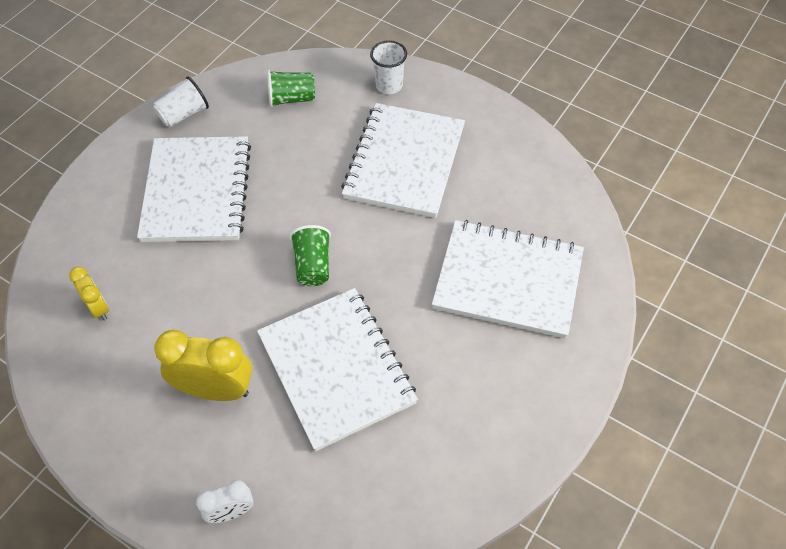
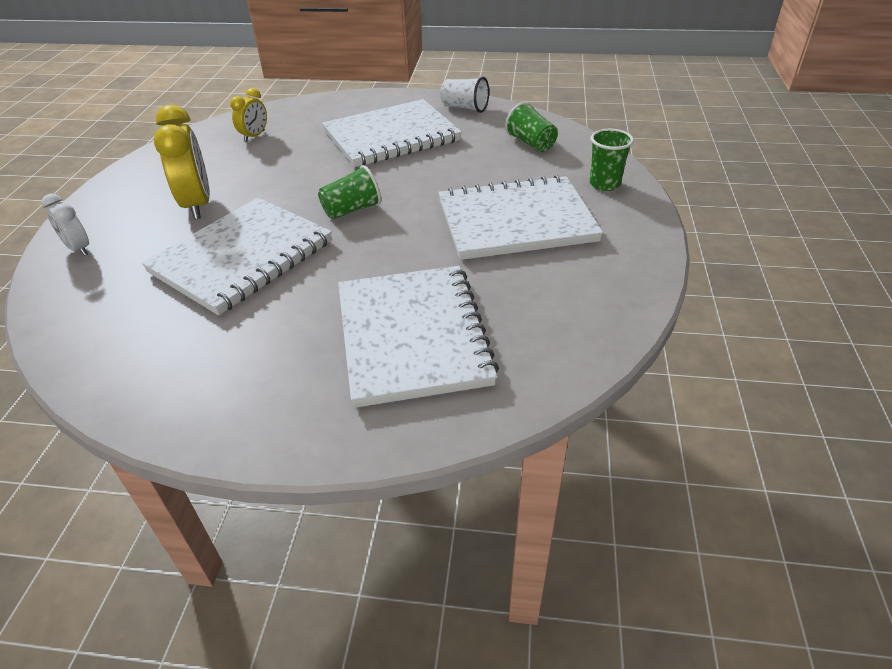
camera: 65 degrees right, 15 degrees down
white cup [370,40,407,94] -> green cup [590,129,634,191]

